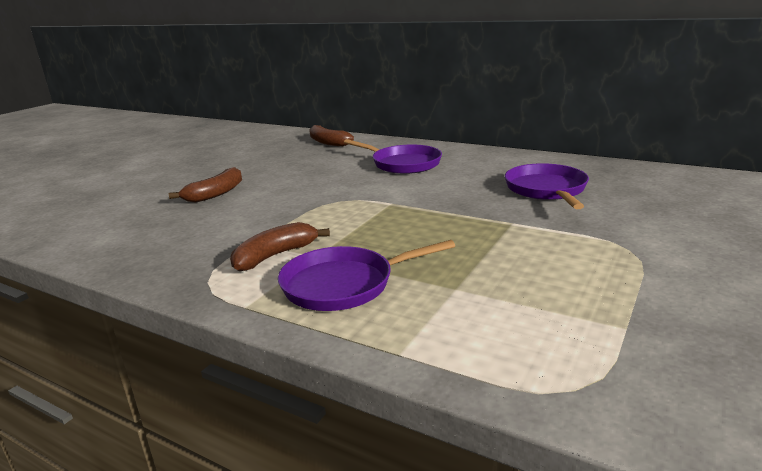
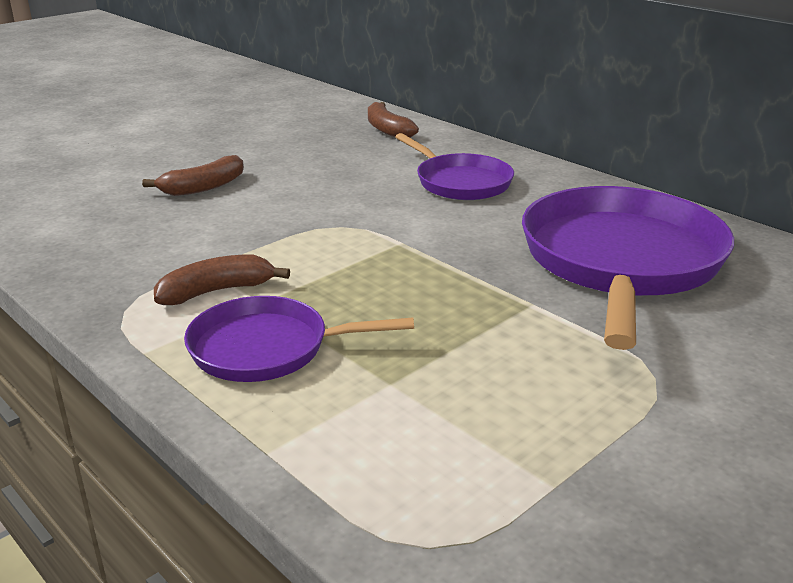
camera: 15 degrees right, 5 degrees up
purple pan [505,163,589,209] -> purple pan [522,186,734,350], size x1.78

